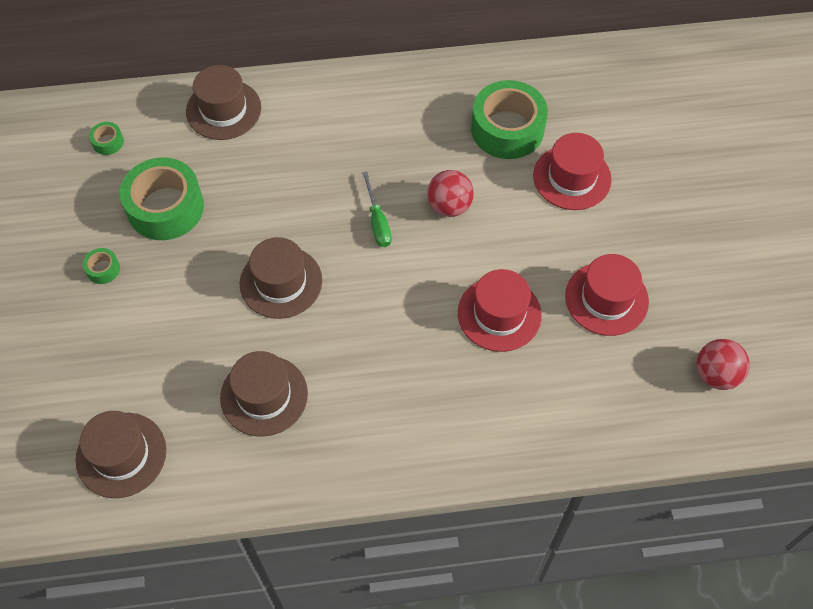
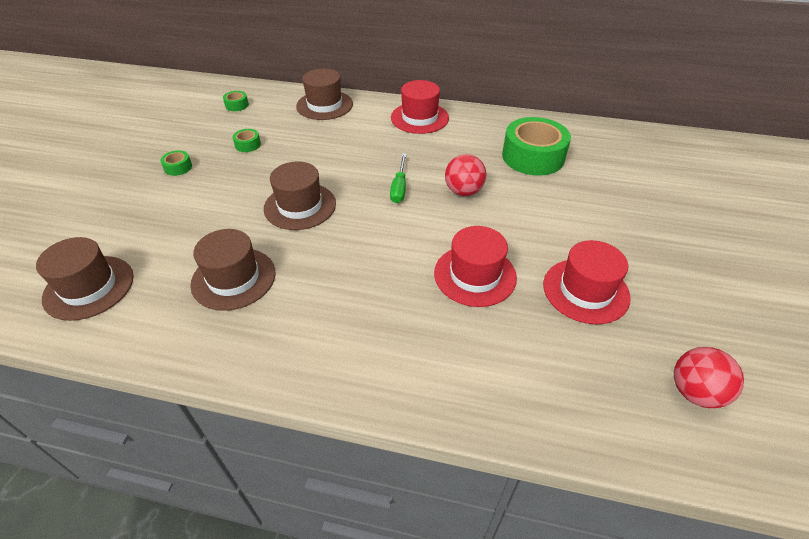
camera: 20 degrees right, 15 degrees down
green tape [120,157,204,240] -> green tape [232,129,261,152], size x0.42
red hat [533,133,612,210] -> red hat moved to [391,80,449,134]

